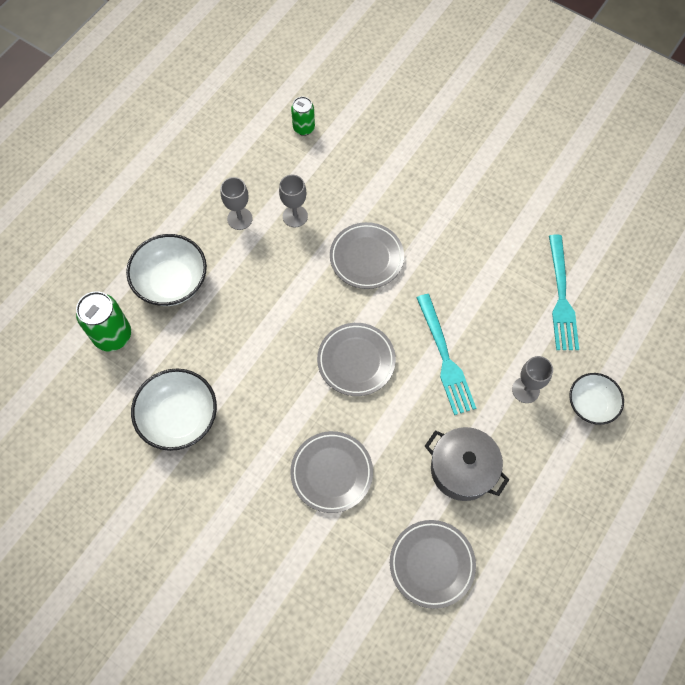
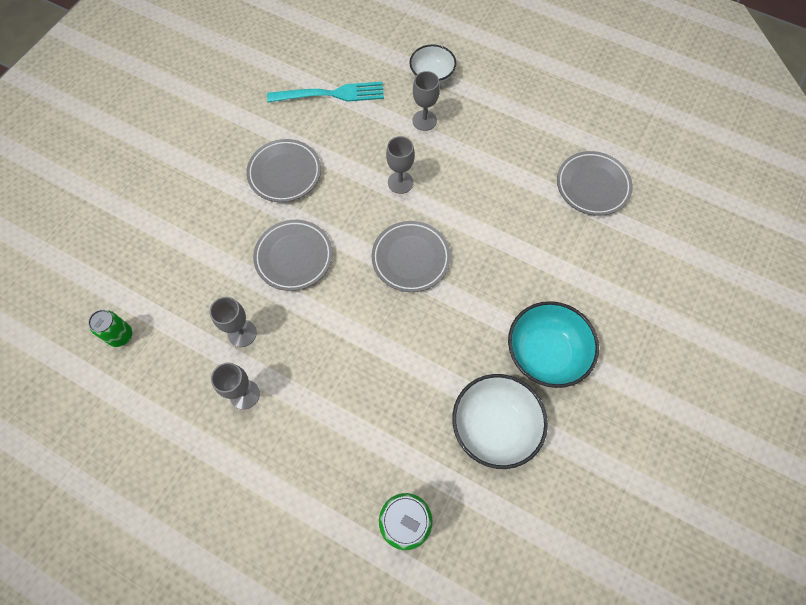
camera: 95 degrees left, 0 degrees up
white bowl [126,234,207,306] -> none
grey plate [290,431,373,513] -> grey plate moved to [246,139,321,202]
turquoise fork [416,294,476,415] -> grey goblet [386,136,415,194]
grey pot [425,427,510,501] -> none
none -> turquoise bowl [508,301,599,388]

